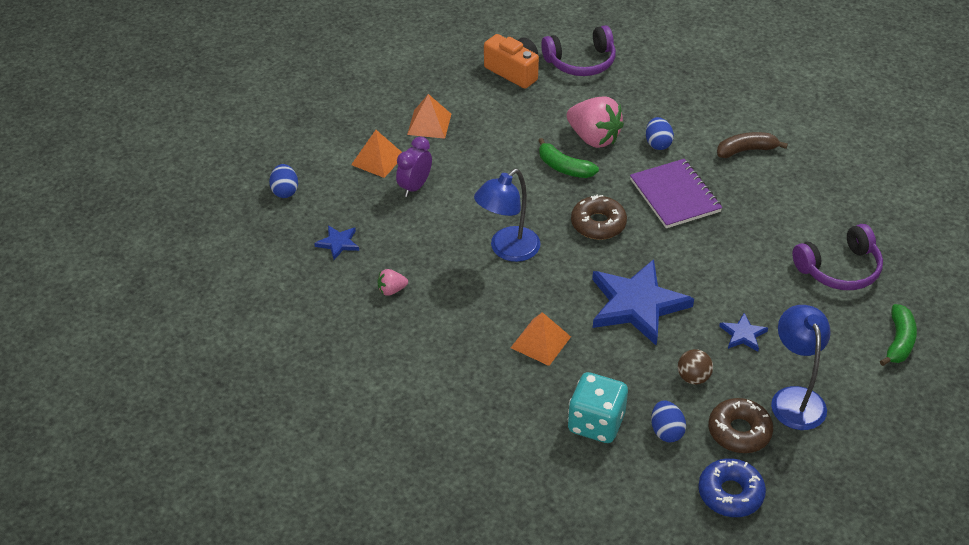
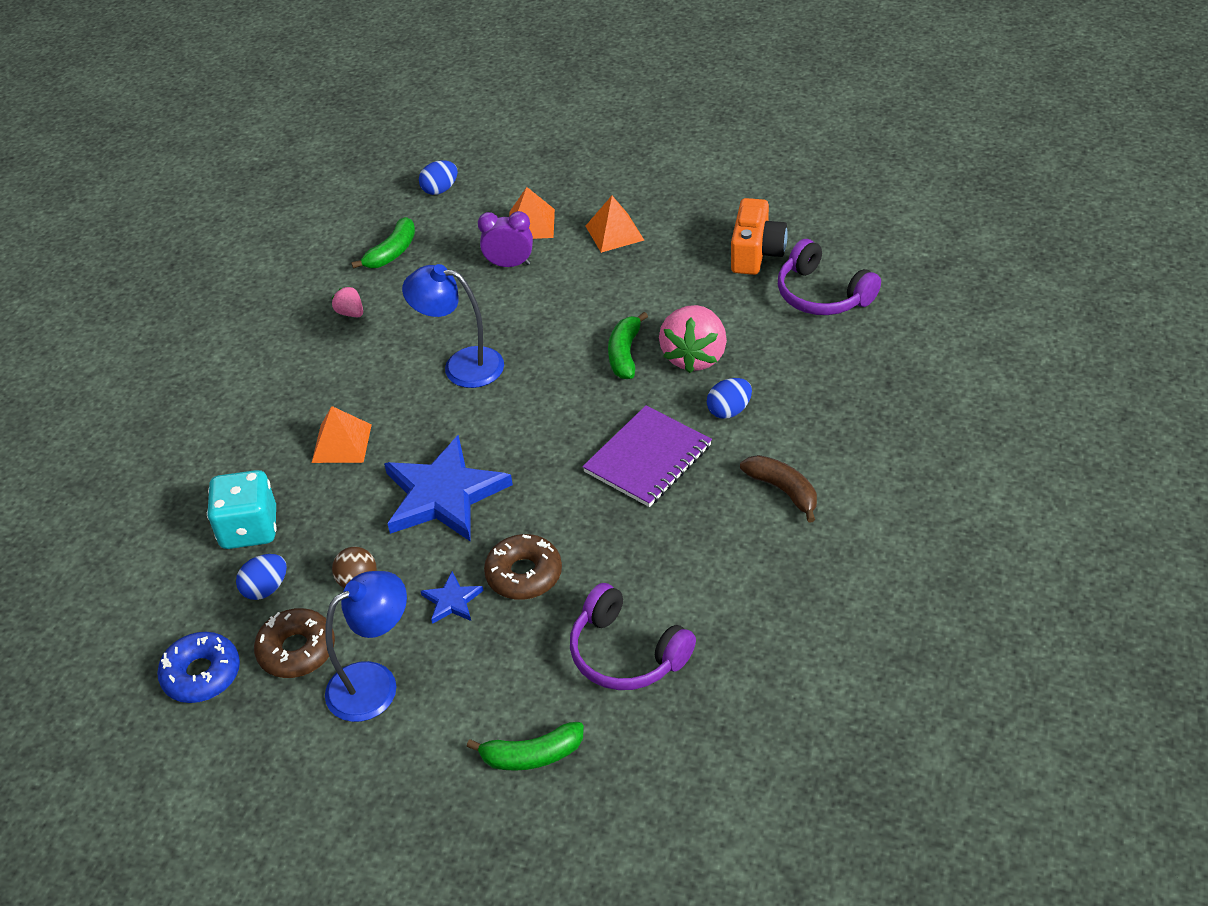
camera: 65 degrees right, 0 degrees up
blue star [314,225,359,260] -> green banana [351,217,415,269]
brown donut [571,195,627,240] -> brown donut moved to [484,534,562,600]

